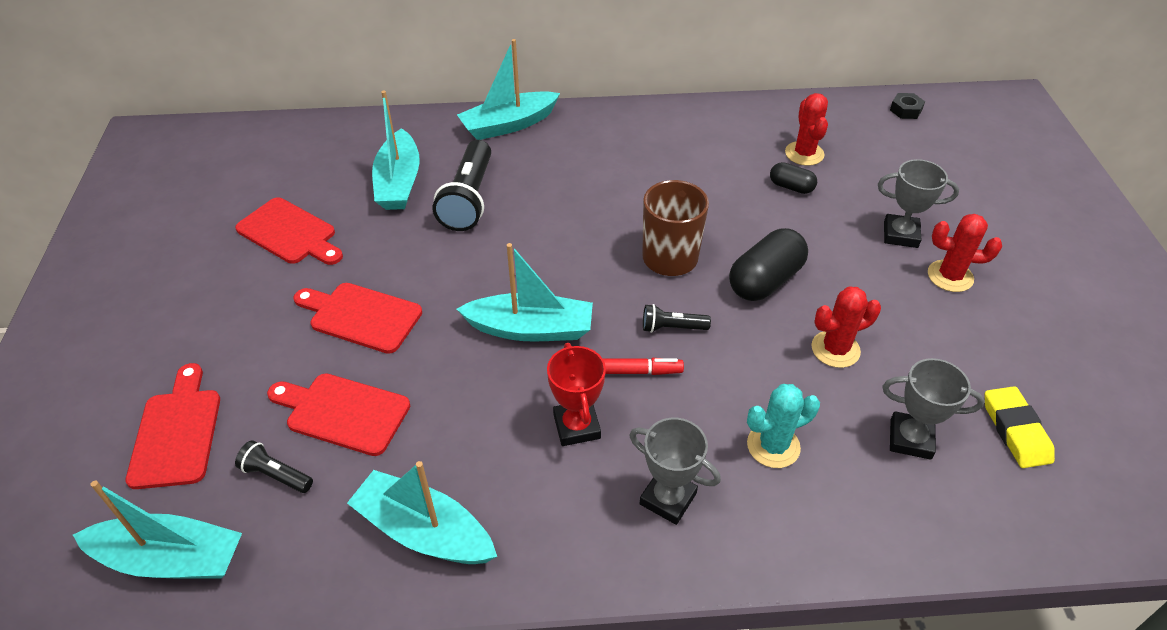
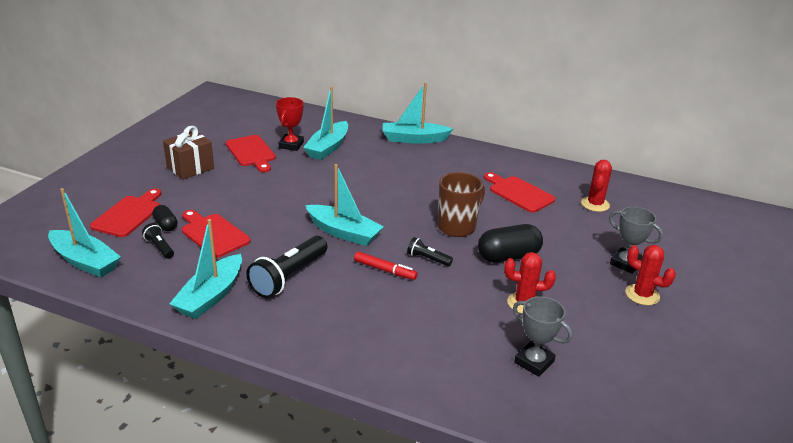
camera: 25 degrees right, 15 degrees down
red cutting board [294,283,422,354] -> red cutting board moved to [484,172,555,213]
turquoise boat [347,461,497,564] -> turquoise boat turned 120 degrees counterclockwise [169,219,242,319]
black flashlight [433,140,491,231] -> black flashlight moved to [246,236,327,298]
red trophy [547,343,606,446] -> red trophy moved to [276,97,304,151]
grey trophy [629,418,721,525] -> none
turquoise cactus [747,384,820,468] -> none
black capsule [770,162,817,194] -> black capsule moved to [152,205,177,231]
black nut [890,93,925,119] -> none
yellow eraser [985,386,1055,468] -> none
none -> brown gift [163,126,214,180]

